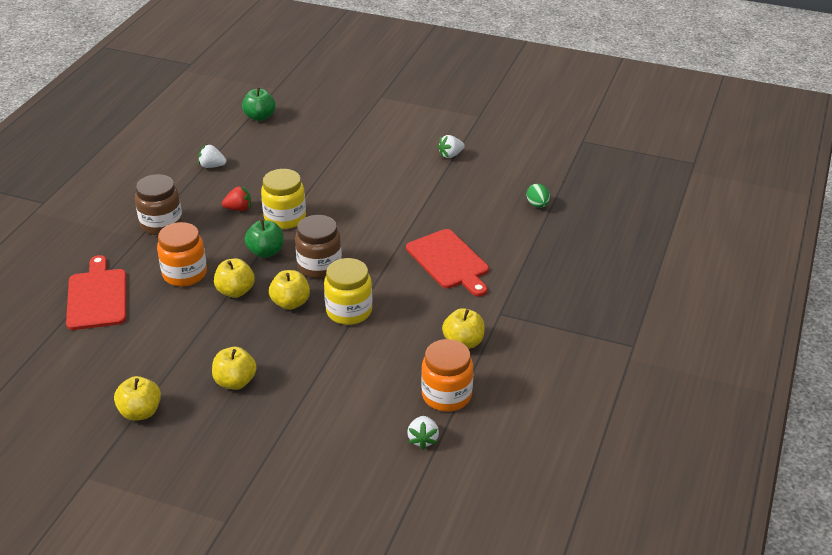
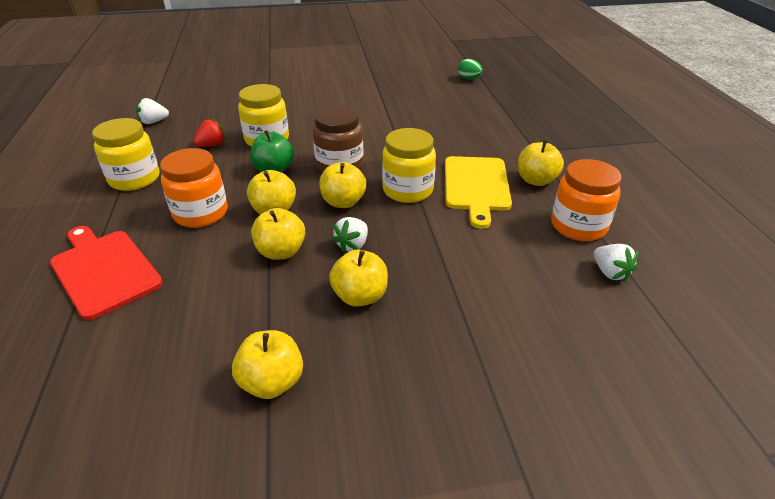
camera: 30 degrees left, 0 degrees up
brown jar [135,174,182,235] -> yellow jar [92,118,159,191]
green apple [242,87,275,121] -> none
red cutting board [406,229,489,296] -> none
white strawberry [438,135,465,158] -> white strawberry moved to [332,217,368,253]
none -> yellow apple [251,208,305,260]
none -> yellow cutting board [445,156,512,229]

